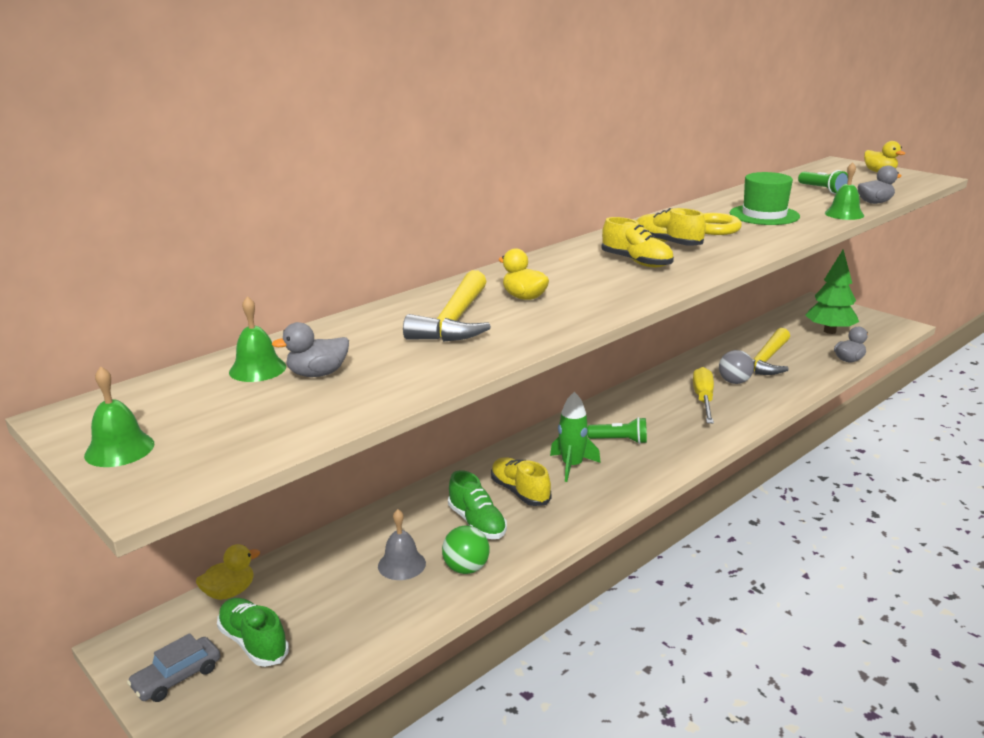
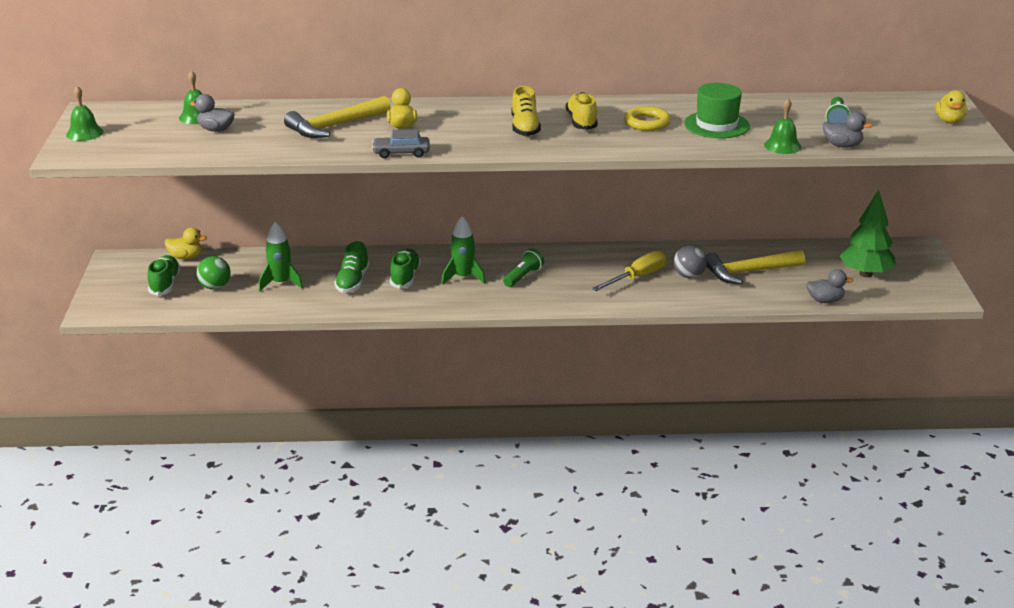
camera: 40 degrees right, 5 degrees up
grey car [127,633,220,702] -> grey car moved to [372,129,430,158]
grey bell [378,509,426,580] -> green rocket [259,221,303,291]
green ball [442,525,490,574] -> green ball moved to [197,256,231,290]
yellow shoe [491,458,551,506] -> green shoe [390,249,421,289]
green flashlight [588,417,647,444] -> green flashlight turned 105 degrees counterclockwise [503,249,544,287]

